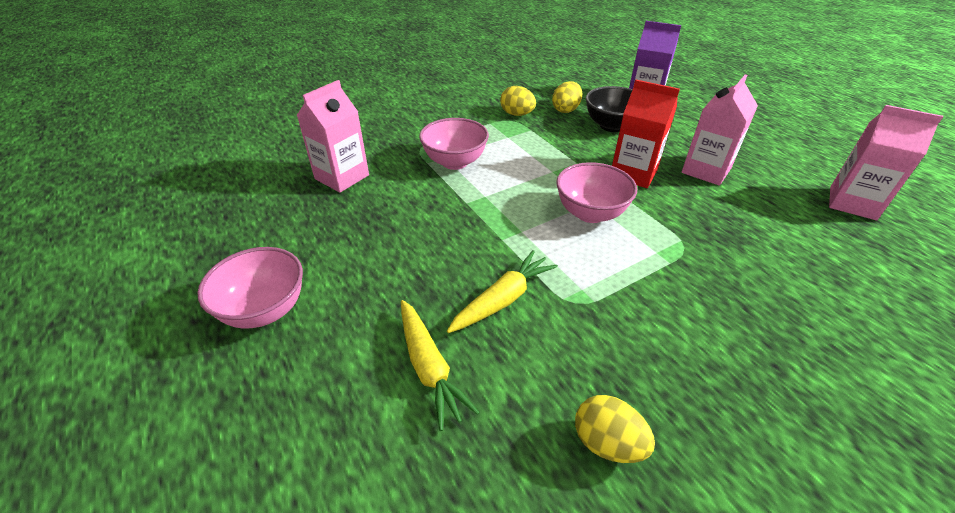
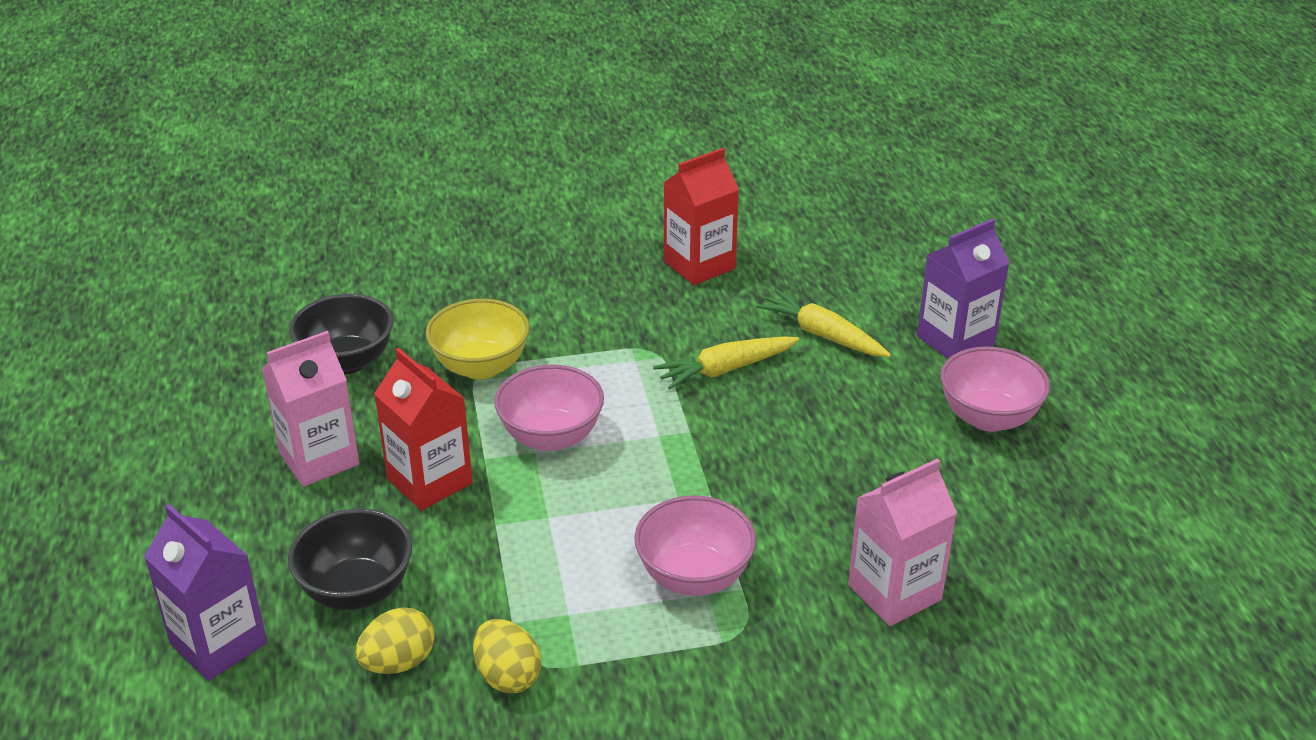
camera: 160 degrees left, 5 degrees down
yellow carrot [401,300,480,431] -> yellow carrot turned 45 degrees counterclockwise [756,289,891,357]
yellow egg [575,395,655,463] -> red carton [664,148,739,285]
pink carton [829,105,943,220] -> none
none -> black bowl [289,294,394,374]
none -> yellow bowl [426,299,530,380]
none -> purple carton [917,219,1009,359]

